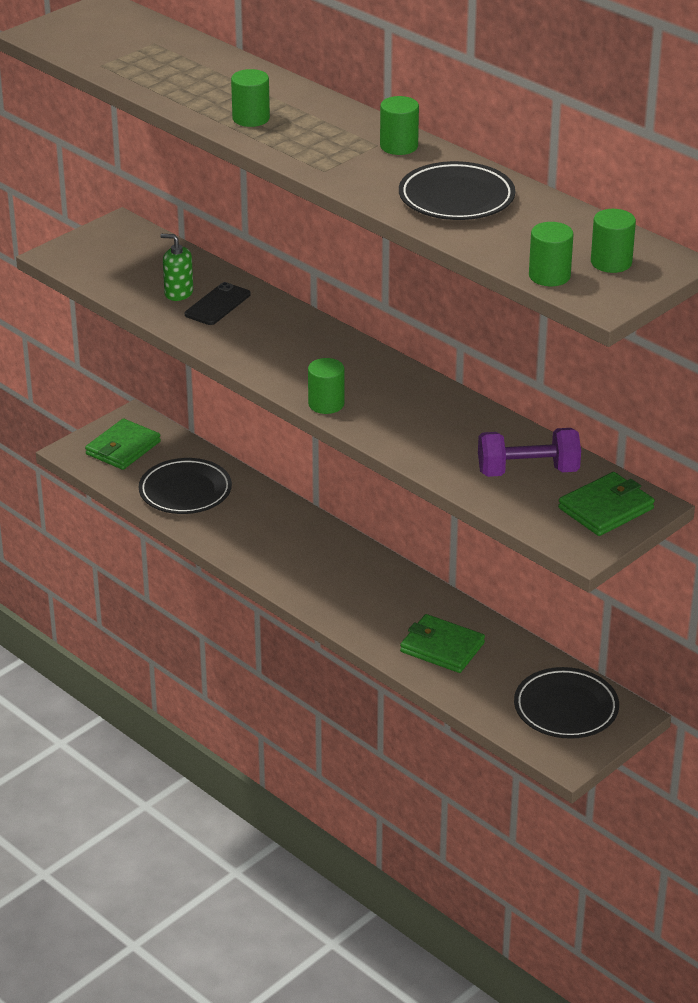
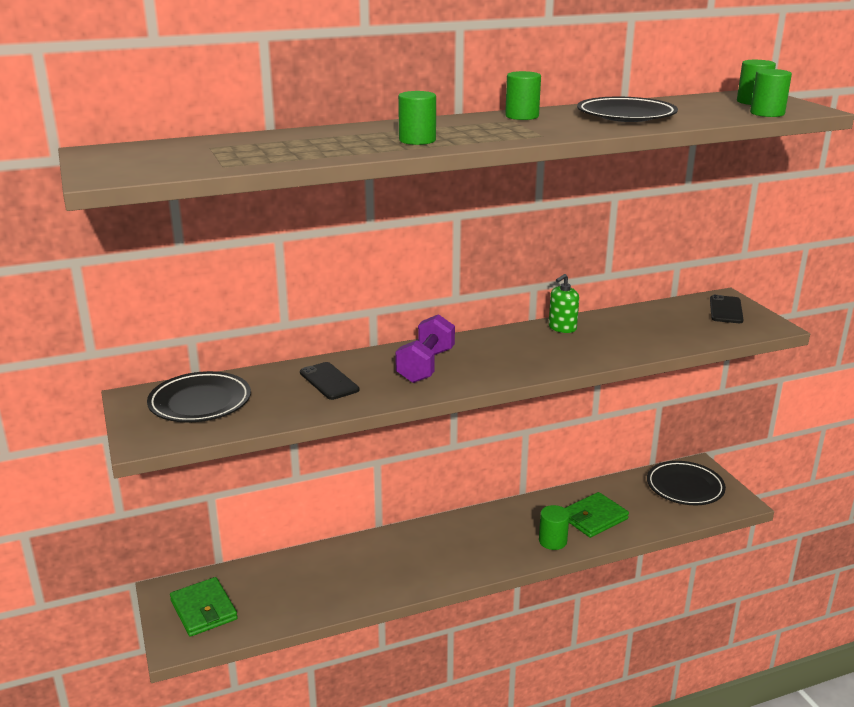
camera: 65 degrees left, 10 degrees down
black plate [139,458,232,514] -> black plate moved to [147,371,251,422]
green soap dispenser [161,234,193,301] -> green soap dispenser moved to [549,274,579,333]
green cylinder [308,358,345,414] -> green cylinder moved to [539,505,569,550]
purple dumbbell [478,428,581,477] -> purple dumbbell moved to [395,314,455,383]
green wallet [558,472,655,536] -> black phone [710,295,744,323]

